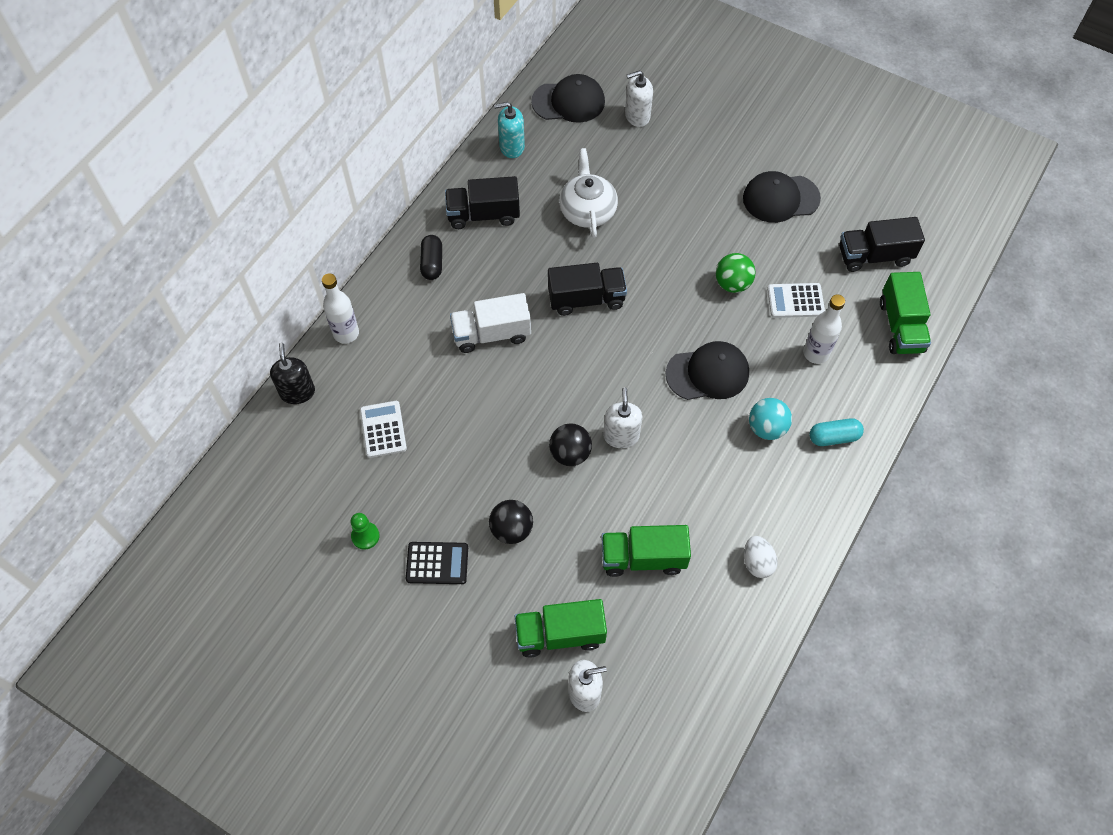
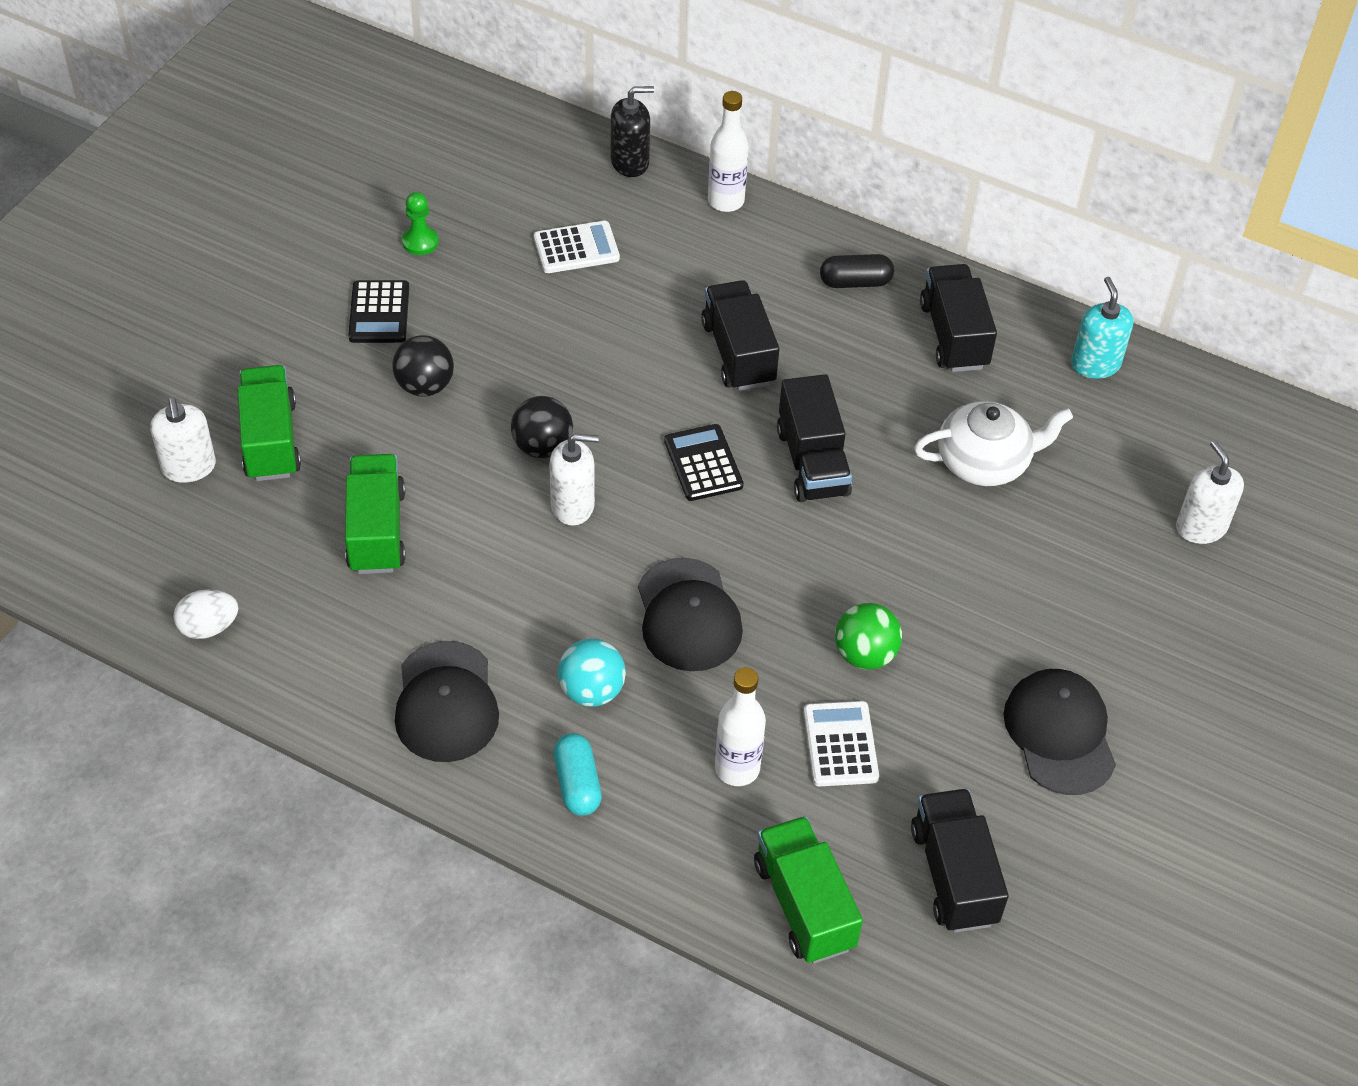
camera: 85 degrees right, 10 degrees down
white truck [450,293,531,353] -> black truck [701,280,779,391]
black cap [531,74,605,123] -> black cap moved to [395,641,499,762]
white egg [744,536,778,578] -> white egg moved to [173,590,238,639]
green truck [880,272,931,354] -> green truck turned 75 degrees clockwise [754,816,863,964]
none -> black calculator [664,424,744,501]

